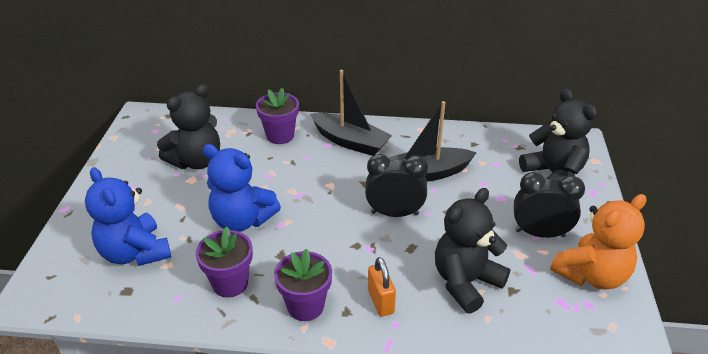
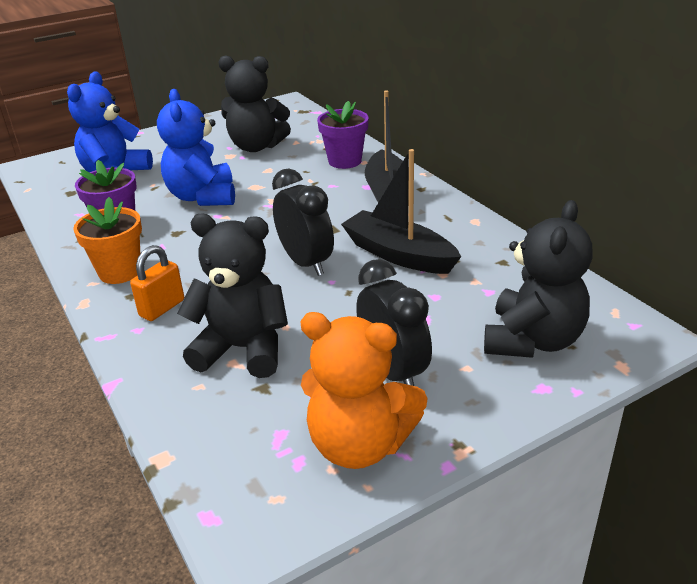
camera: 55 degrees right, 5 degrees down
purple flower pot [274,249,332,321] -> orange flower pot [73,197,142,284]

